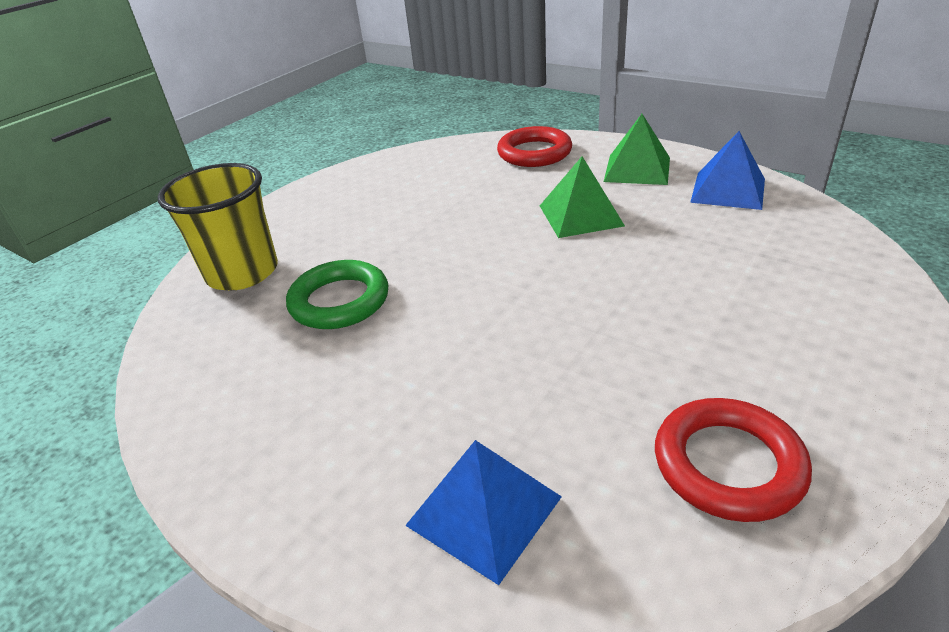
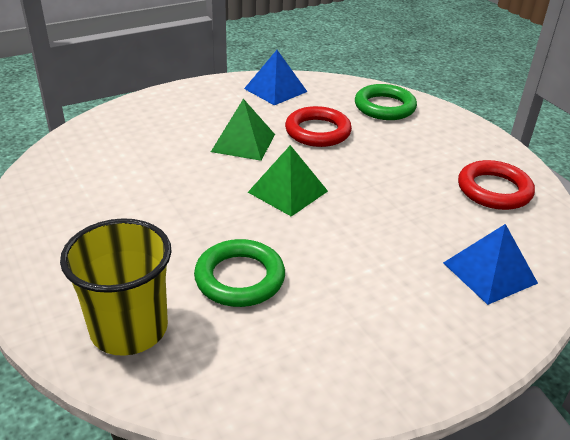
camera: 70 degrees left, 0 degrees up
red ring [497,126,572,167] -> red ring moved to [285,106,352,147]
green pyramid [604,114,670,185] -> green pyramid moved to [248,145,328,217]
none -> green ring [355,84,417,120]

